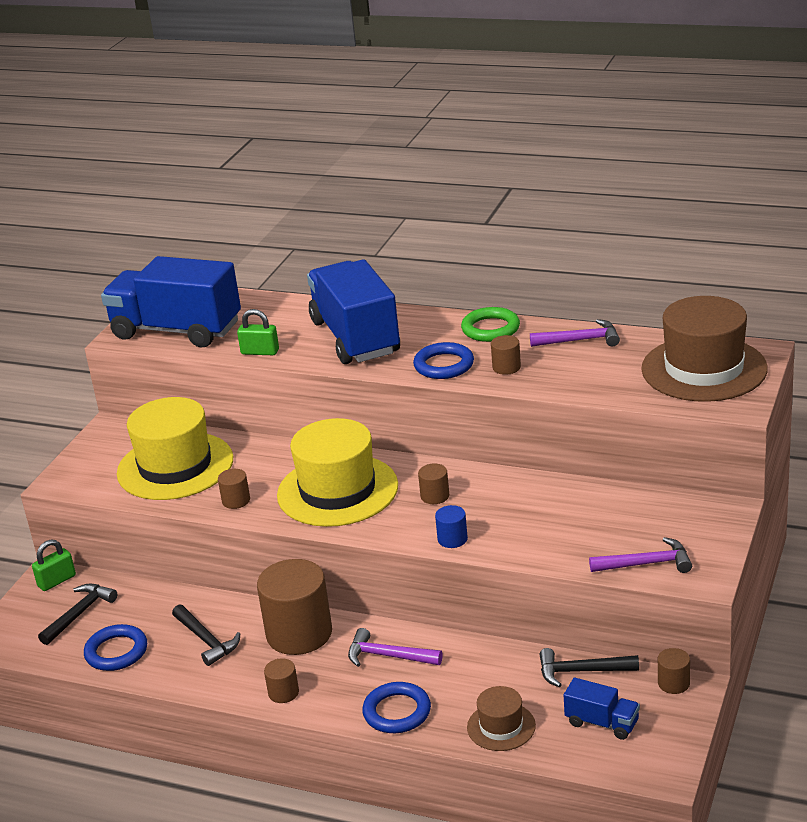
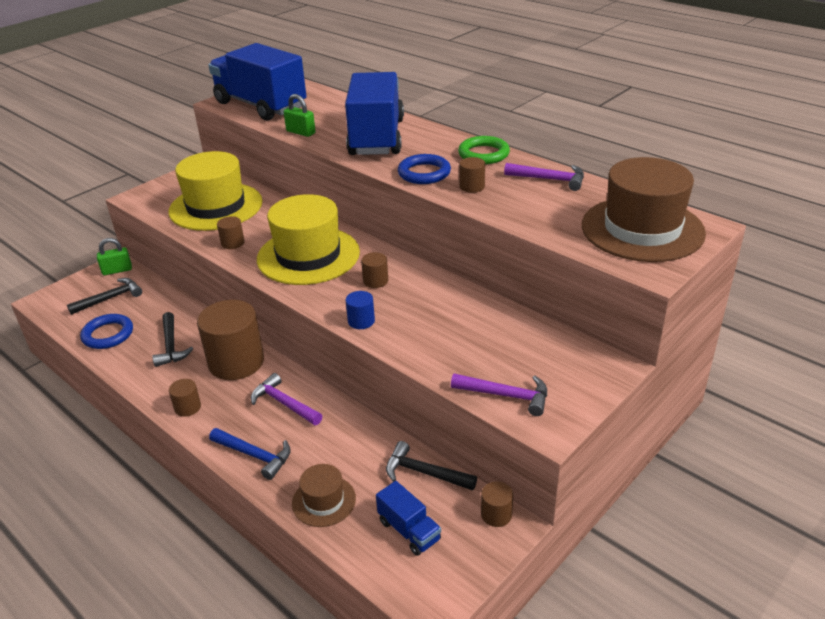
camera: 20 degrees right, 5 degrees up
blue ring [362,682,431,733] -> blue hammer [209,428,291,480]

